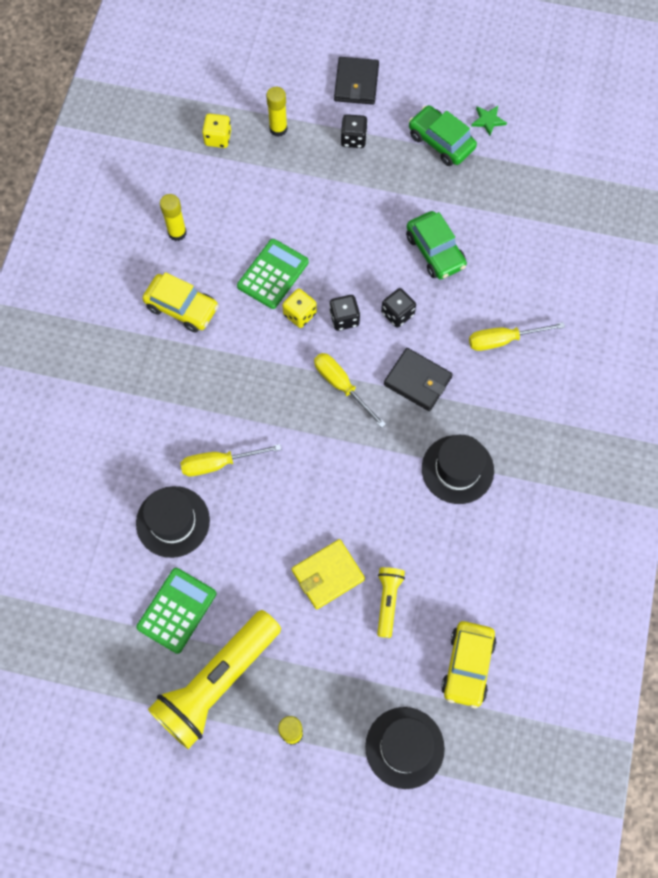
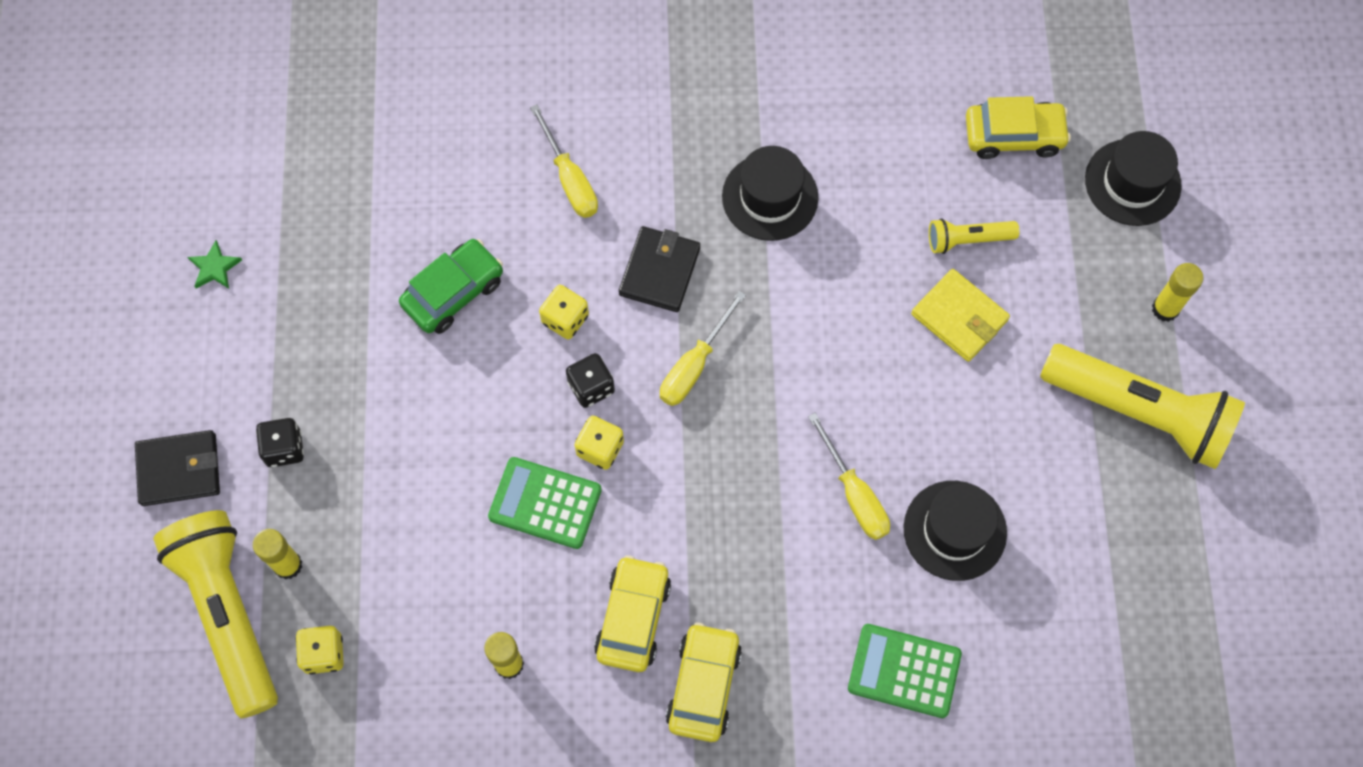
camera: 105 degrees left, 0 degrees up
green calculator [136,568,216,654] -> green calculator moved to [848,624,962,718]
black dice [381,288,416,328] -> yellow dice [539,285,589,340]
green car [409,105,477,166] -> none
none -> yellow flashlight [153,510,278,718]
none -> yellow car [666,623,742,742]

